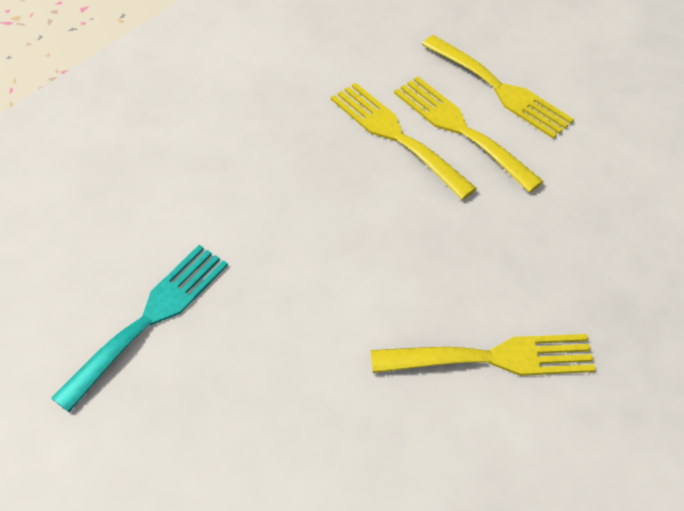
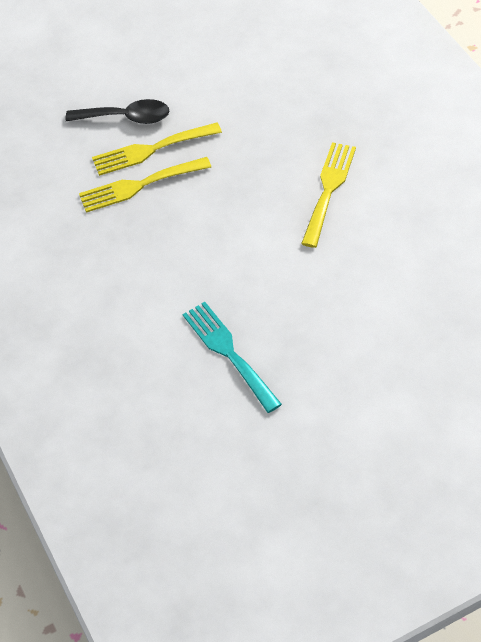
camera: 65 degrees left, 0 degrees up
yellow fork [422,35,574,139] -> black spoon [66,99,169,124]

